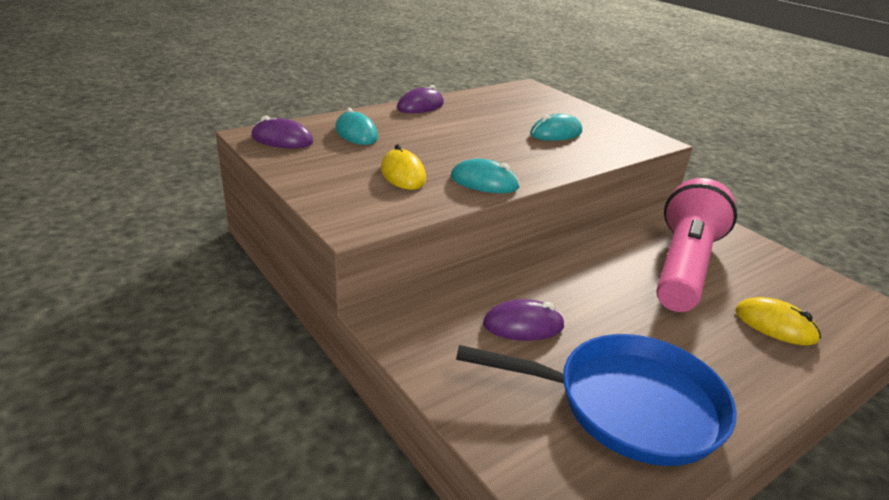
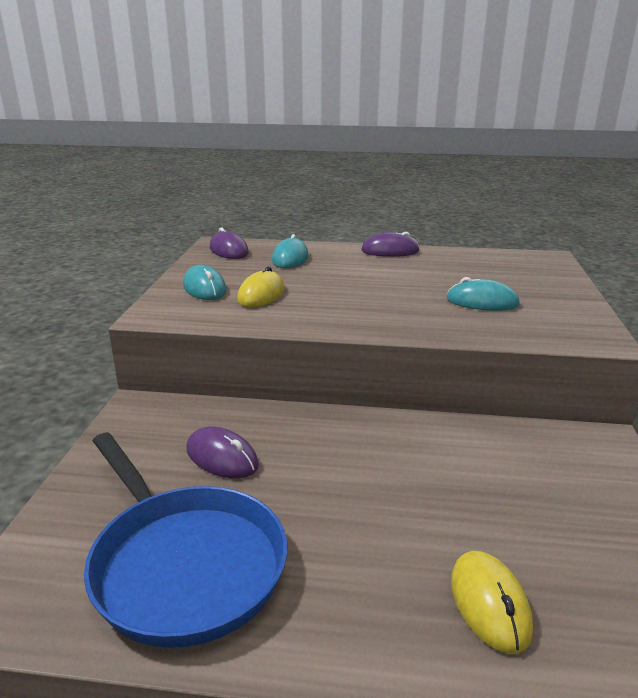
camera: 45 degrees right, 5 degrees down
turquoise mouse [451,159,520,193] -> turquoise mouse moved to [183,265,227,300]
pink flashlight [656,178,737,312] -> none

